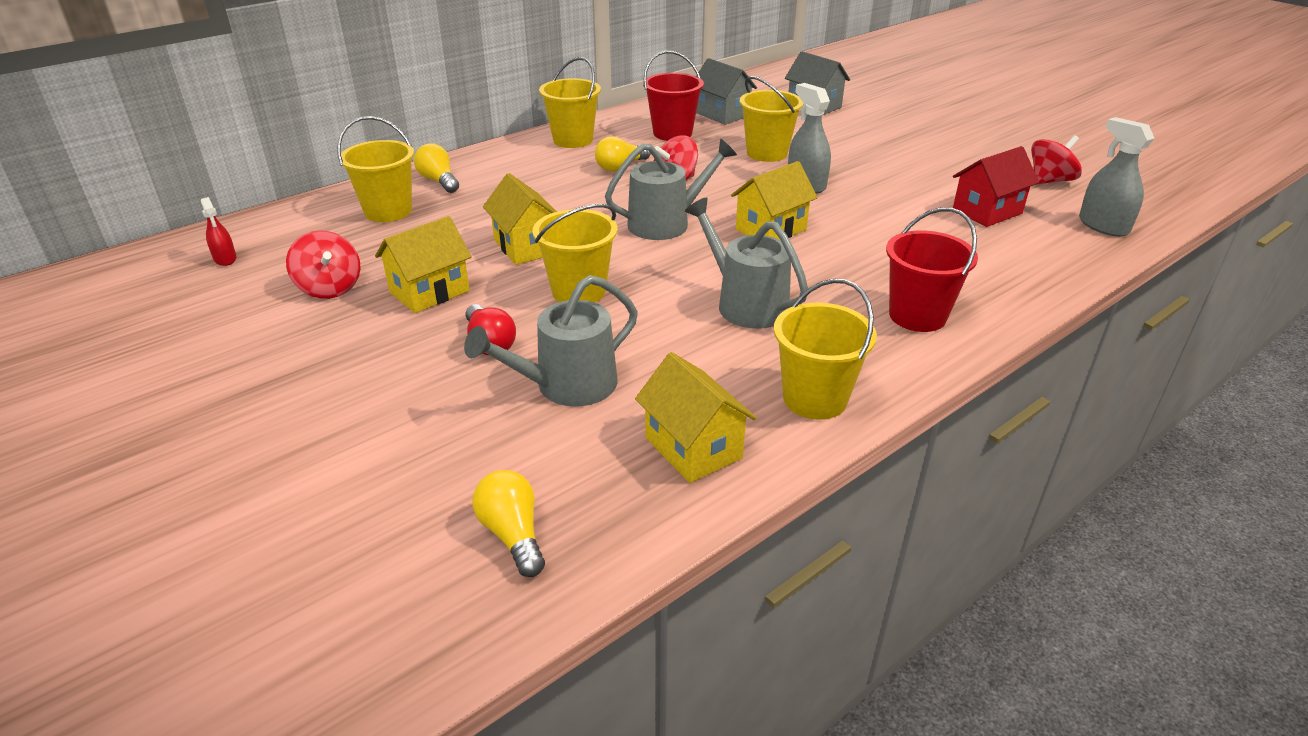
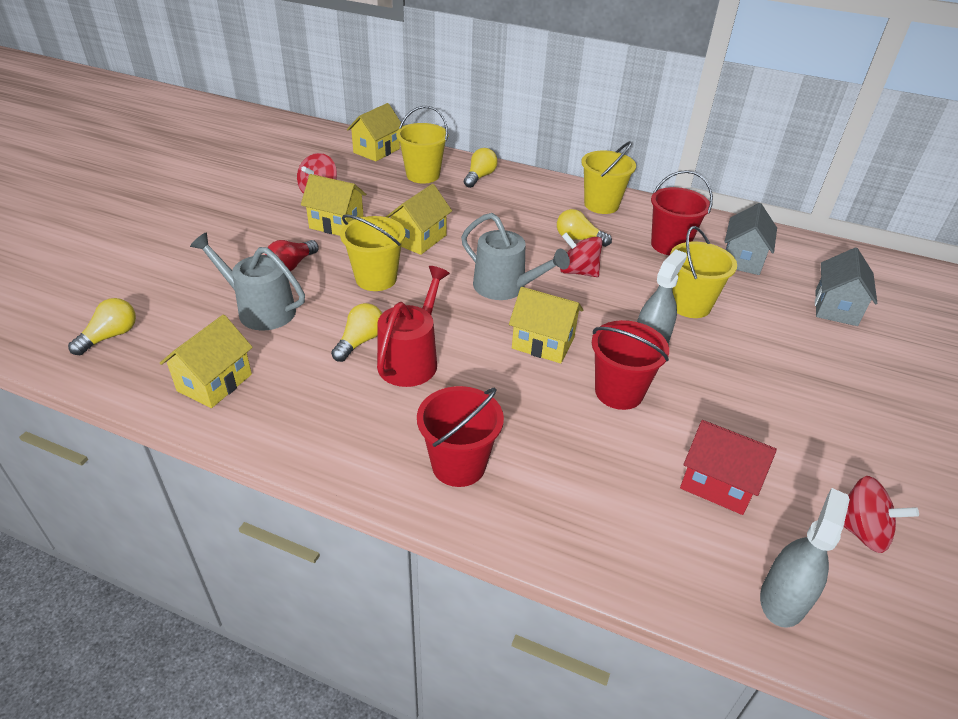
camera: 60 degrees right, 5 degrees up
red spray bottle [201,197,237,266] -> none
grey watering can [685,197,808,329] -> red watering can [377,266,450,387]
yellow bucket [774,278,877,420] -> none
none -> yellow light bulb [331,303,382,362]
none -> yellow house [347,103,403,162]
none -> red bucket [592,320,669,410]

